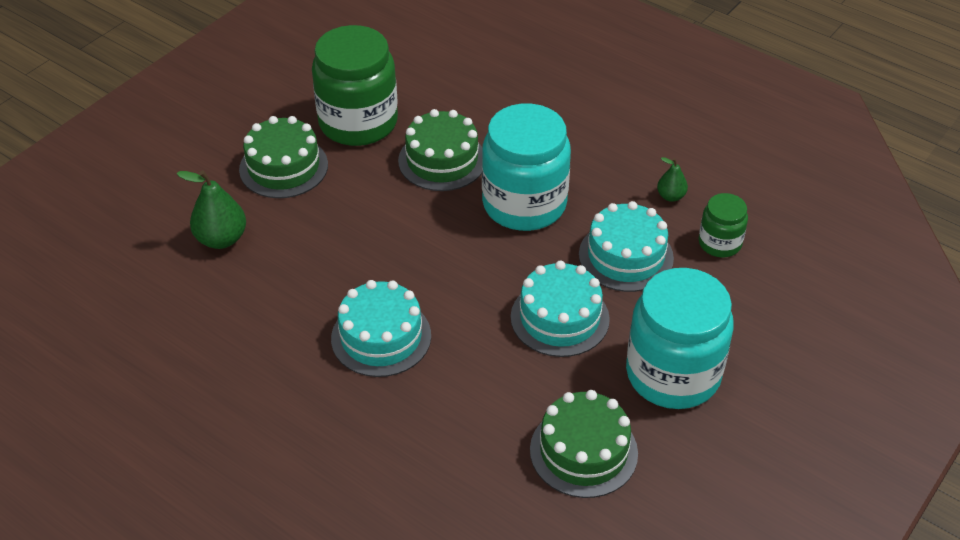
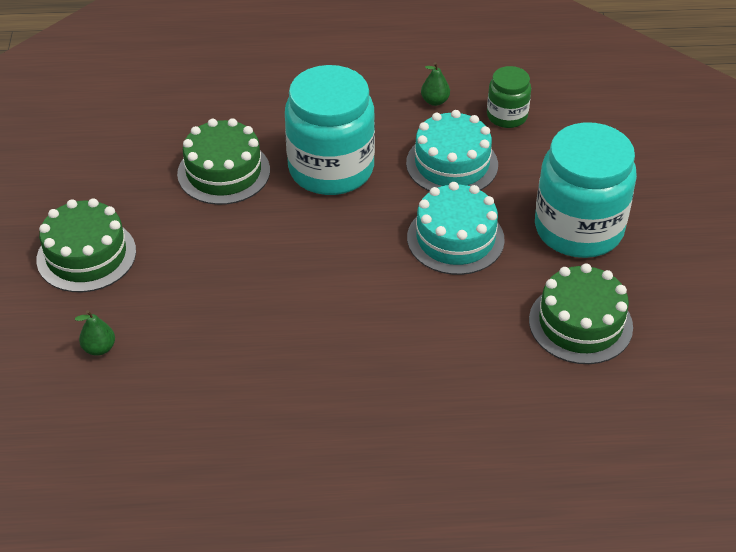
camera: 40 degrees left, 0 degrees up
green pear [177,170,246,249] -> green pear [75,310,115,356], size x0.57
green jar [312,25,398,146] -> none
turquoise cake [331,280,431,377] -> none

